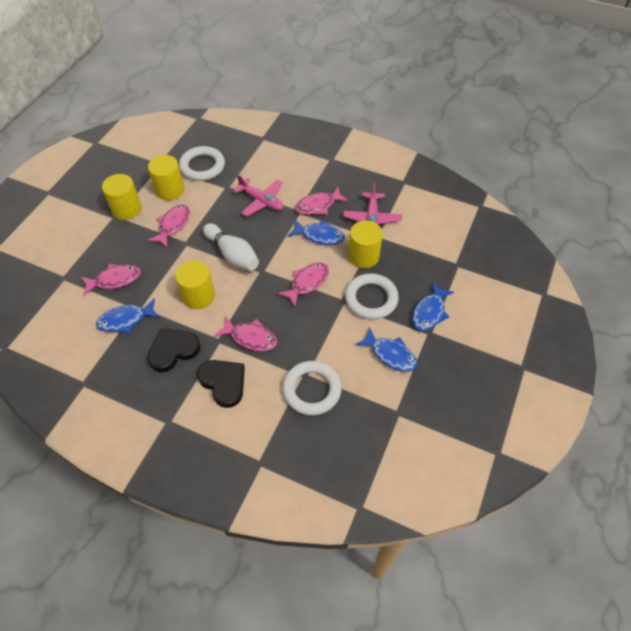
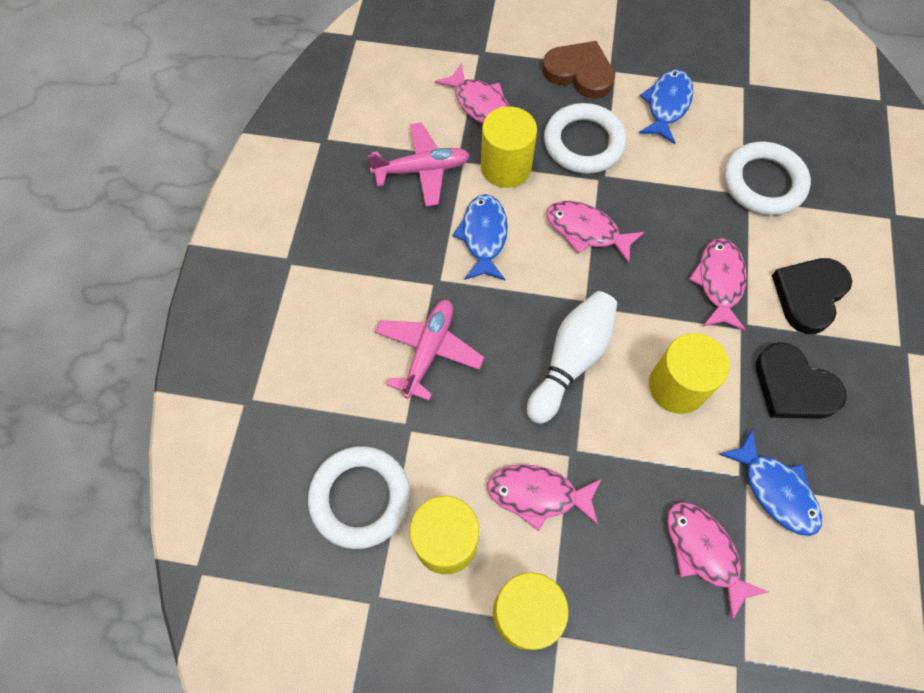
camera: 105 degrees left, 10 degrees up
pink fish [295,186,349,215] -> pink fish moved to [434,63,510,124]
blue fish [412,282,454,331] -> brown heart [542,41,615,99]

